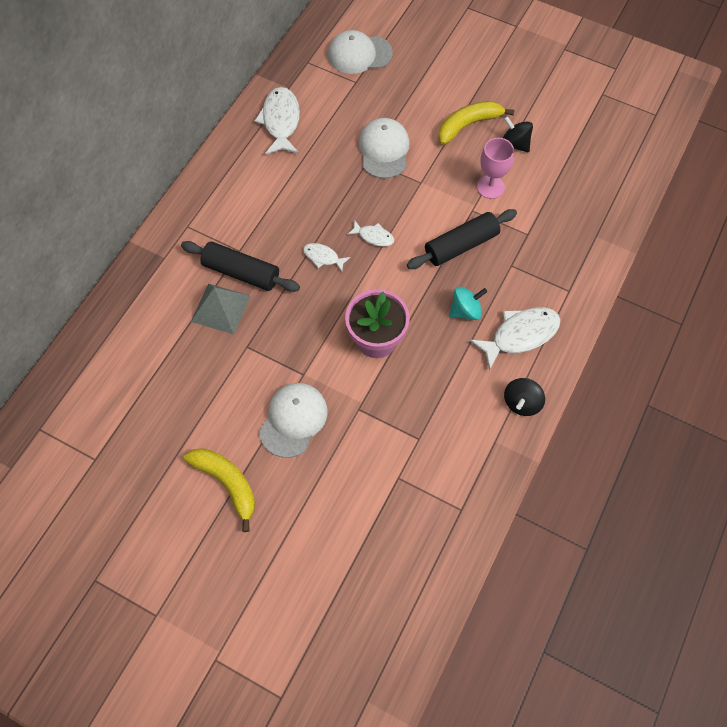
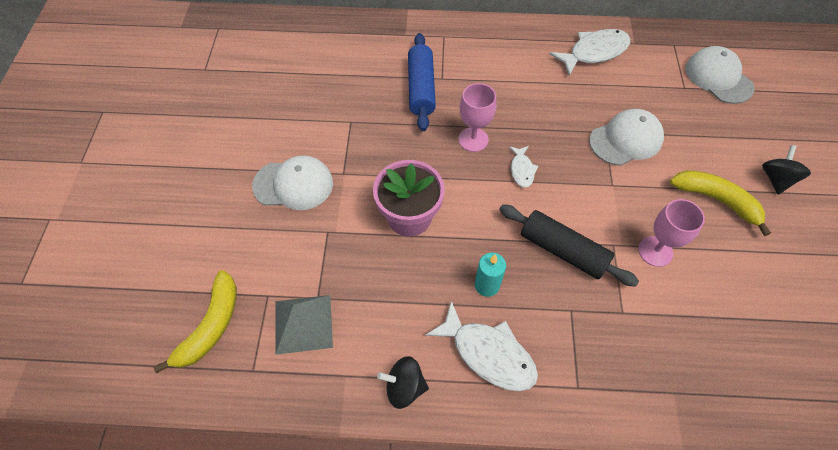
camera: 65 degrees right, 5 degrees down
black rolling pin [181,241,300,292] -> blue rolling pin [408,33,436,131]
yellow banana [184,448,255,532] -> yellow banana moved to [153,270,237,374]
grey pyramid [191,284,250,334] -> grey pyramid moved to [276,295,333,355]
white fish [303,243,350,272] -> pink goblet [459,83,497,152]
turquoise spinning top [449,286,487,320] -> turquoise candle [475,252,506,297]
black spinning top [503,116,533,152] -> black spinning top moved to [762,145,811,195]

